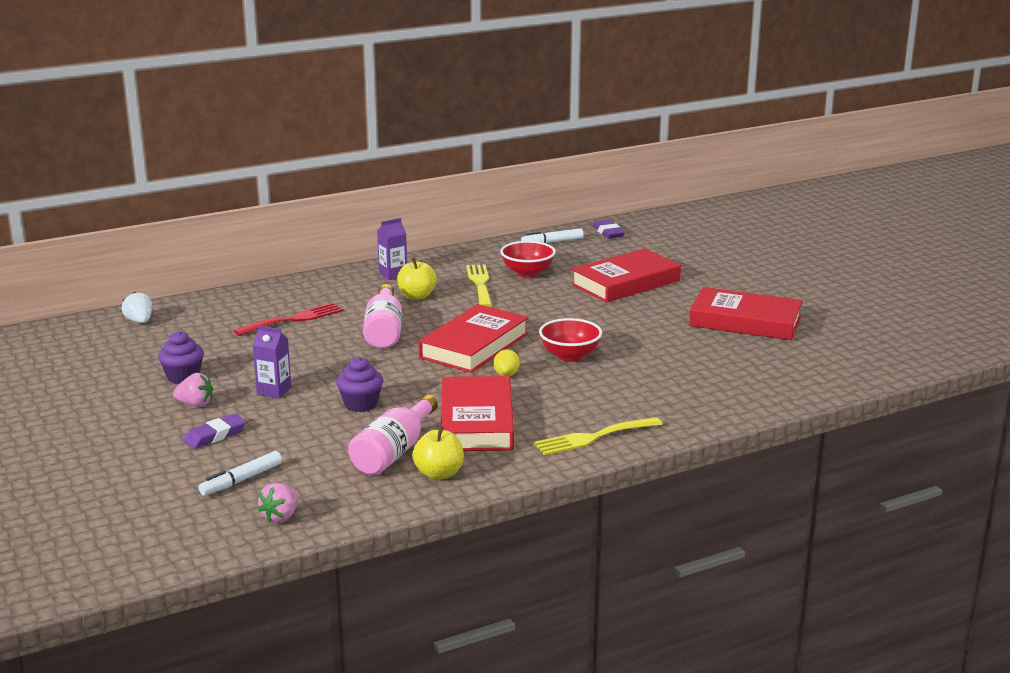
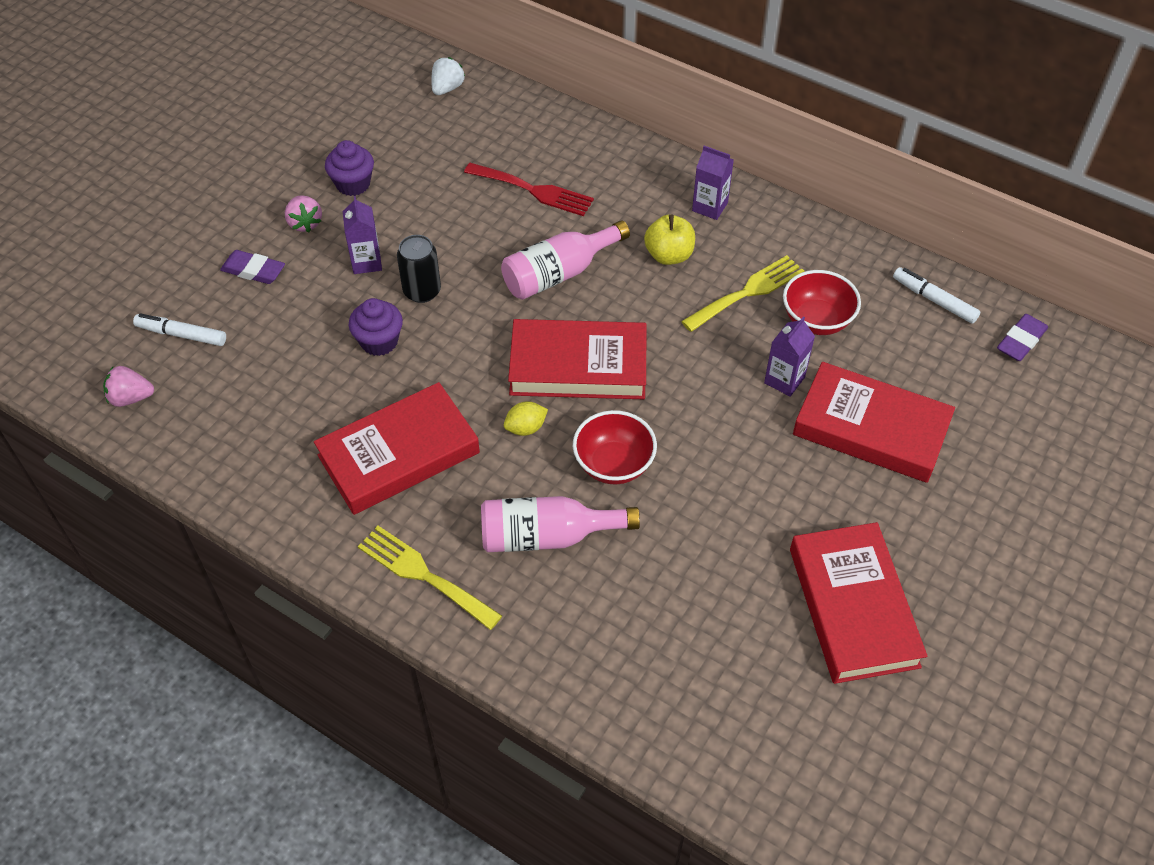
camera: 60 degrees right, 30 degrees up
pink bottle [348,395,438,475] -> pink bottle moved to [481,496,640,552]
yellow apple [412,426,464,480] -> none
none -> black can [397,235,441,303]
none -> purple carton [764,317,815,397]

